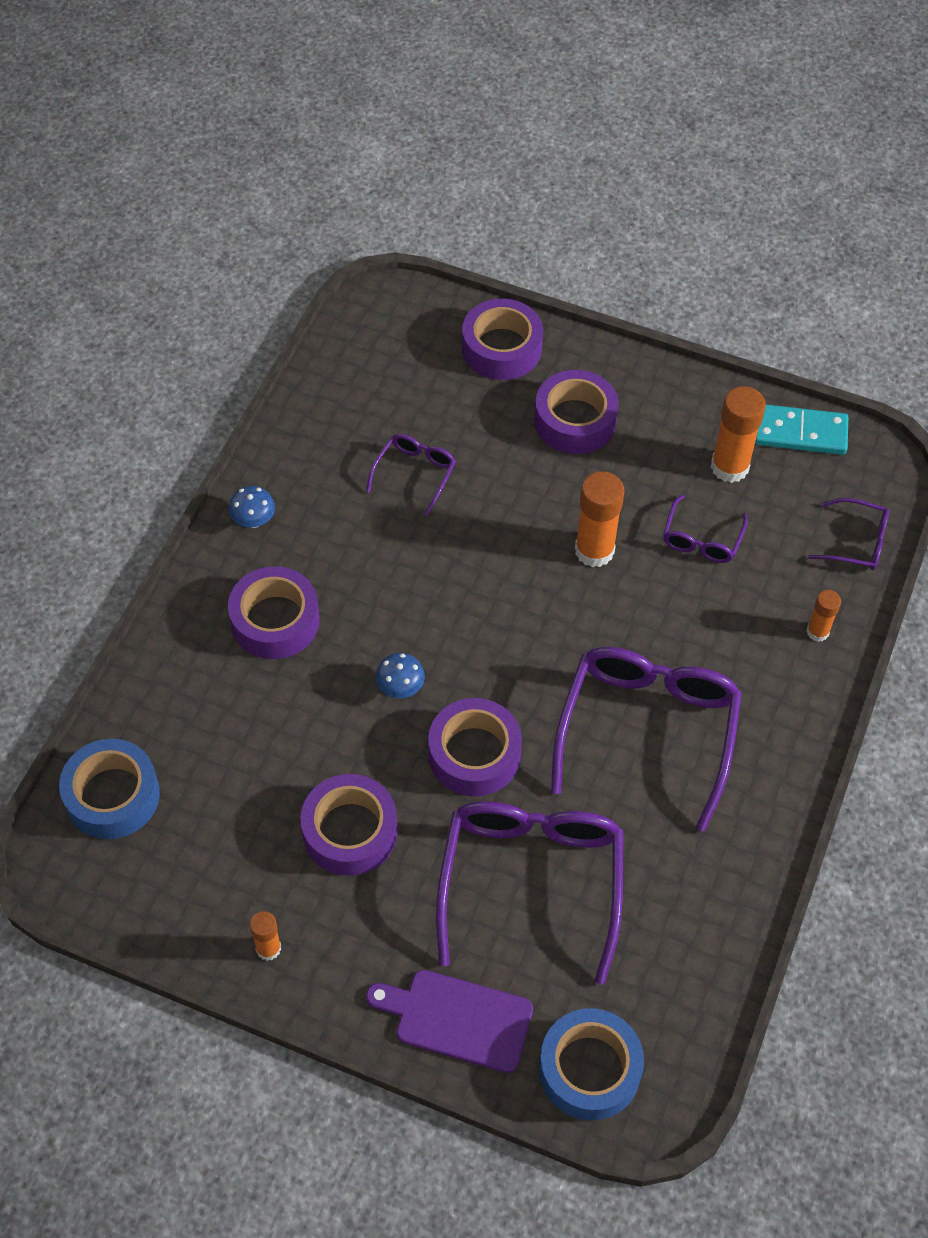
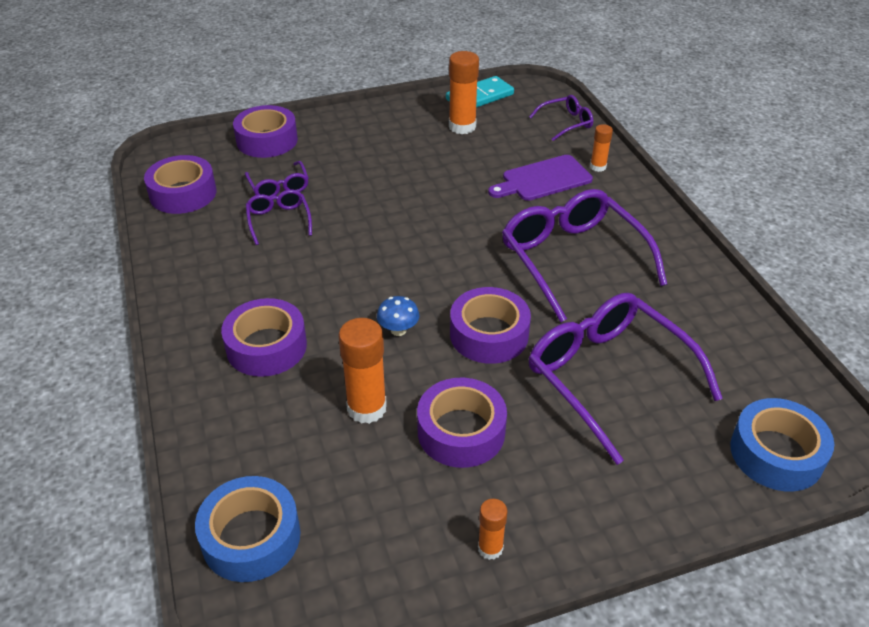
camera: 40 degrees left, 15 degrees down
blue mushroom [229,486,275,528] -> none
purple cutting board [366,970,533,1073] -> purple cutting board moved to [488,155,593,201]
purple tape [534,370,619,454] -> purple tape moved to [144,155,216,214]
orange glue stick [575,471,624,567] -> orange glue stick moved to [338,318,387,424]
purple glasses [663,495,748,563] -> purple glasses moved to [245,161,309,197]

